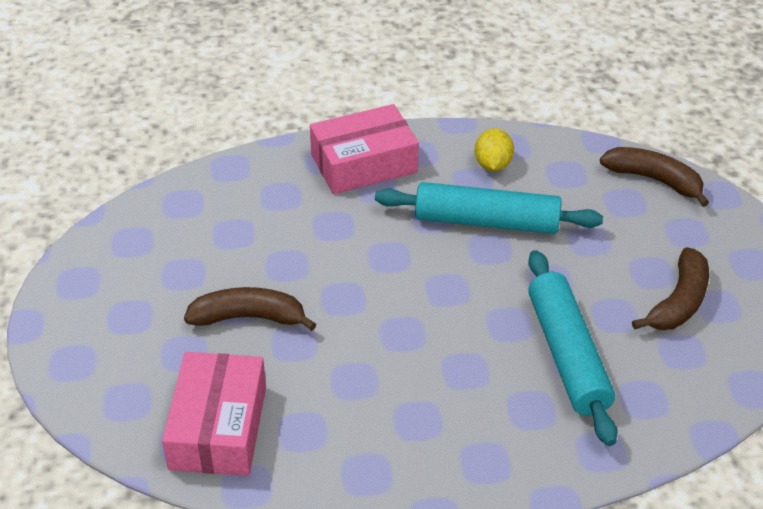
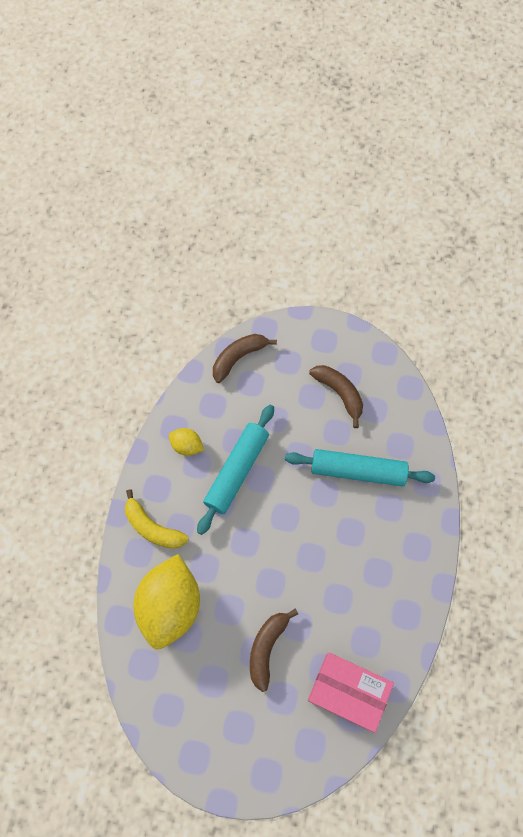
camera: 70 degrees left, 25 degrees up
pink box [310,104,419,194] -> yellow banana [125,489,189,549]
none -> yellow lemon [133,554,200,649]

